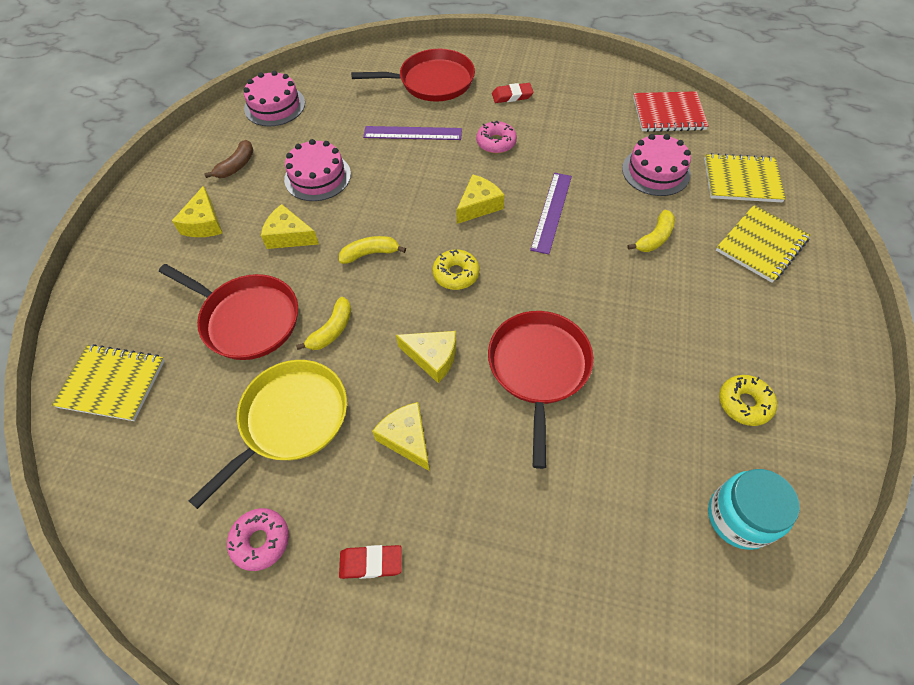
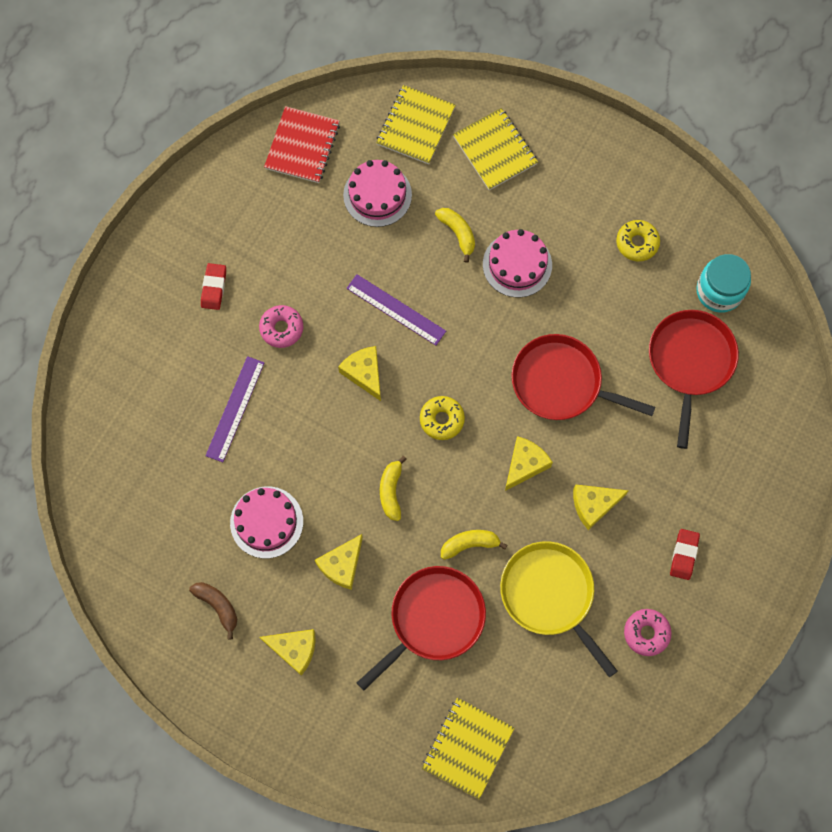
camera: 75 degrees left, 15 degrees up
pink cake [243,71,305,126] -> pink cake moved to [483,229,552,298]
yellow banana [296,297,351,350] -> yellow banana turned 60 degrees counterclockwise [441,530,507,560]
red pan [351,49,475,102] -> red pan moved to [649,310,739,449]

